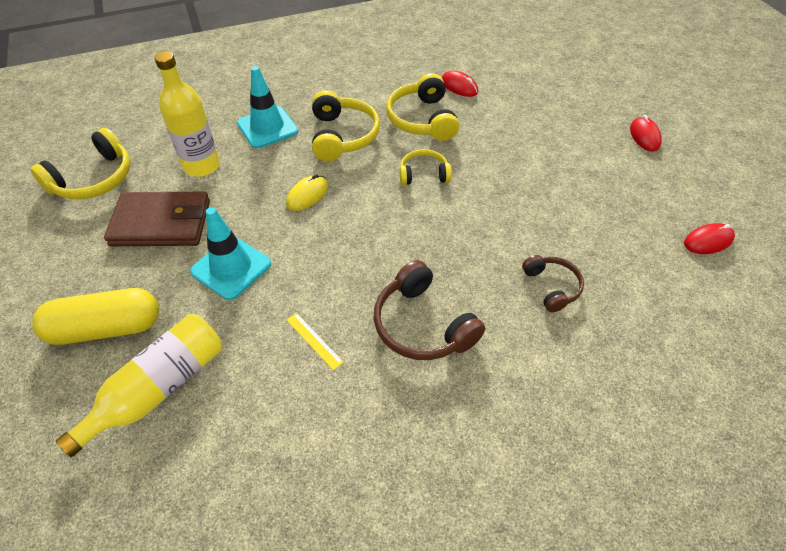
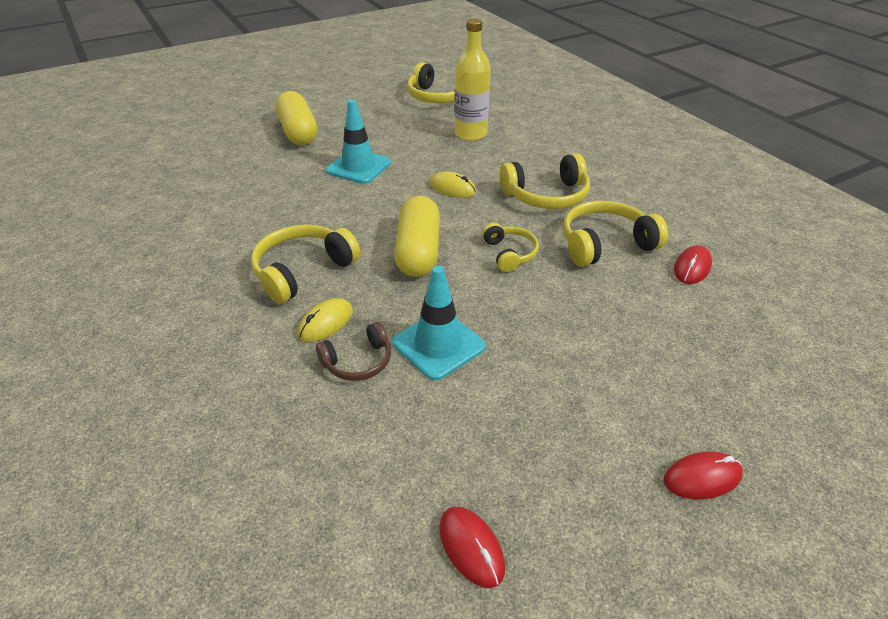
camera: 80 degrees right, 10 degrees down
yellow bottle [56,314,222,457] -> none
brown wallet [104,192,210,246] -> none
turquoise traffic cone [237,66,298,148] -> turquoise traffic cone moved to [392,266,486,381]
yellow ruler [287,313,344,370] -> none
brown headphones [374,260,485,360] -> yellow headphones [251,224,360,304]
none -> yellow mouse [298,298,353,342]
none -> yellow capsule [394,196,440,277]

